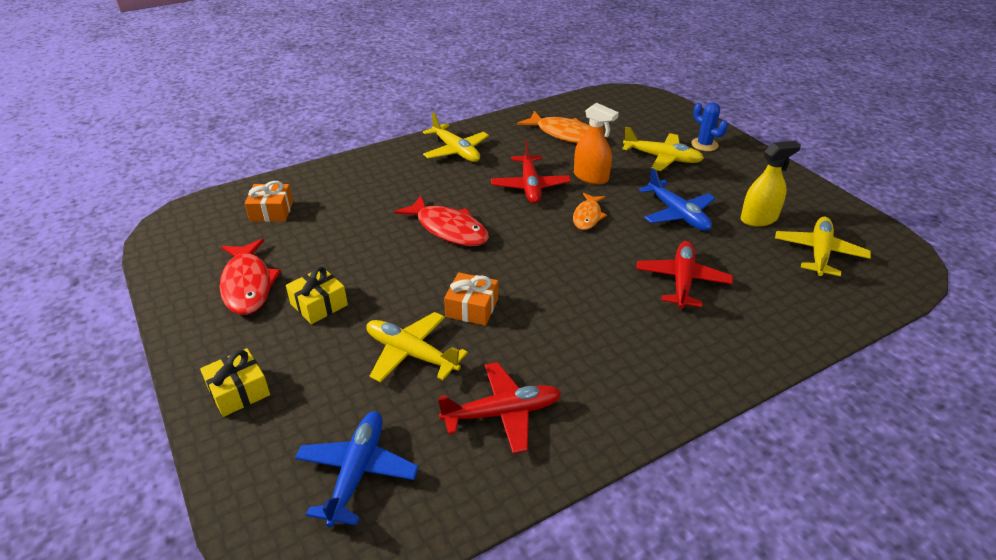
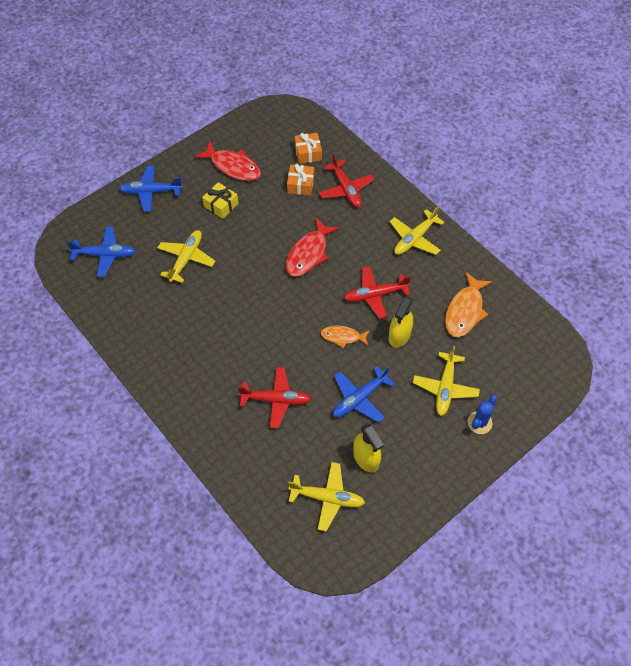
camera: 80 degrees right, 20 degrees up
yellow gift [200,348,270,417] -> blue plane [119,166,183,212]
red fish [219,239,281,315] -> red fish turned 120 degrees counterclockwise [195,141,261,181]
red plane [437,362,561,454] -> red plane moved to [319,153,374,207]
orange gift [444,272,498,326] -> orange gift moved to [287,164,314,196]
orange spray bottle [574,103,619,185] -> yellow spray bottle [389,296,413,348]

